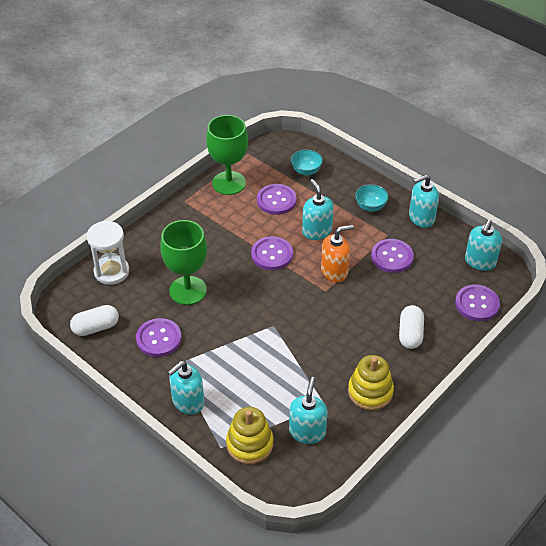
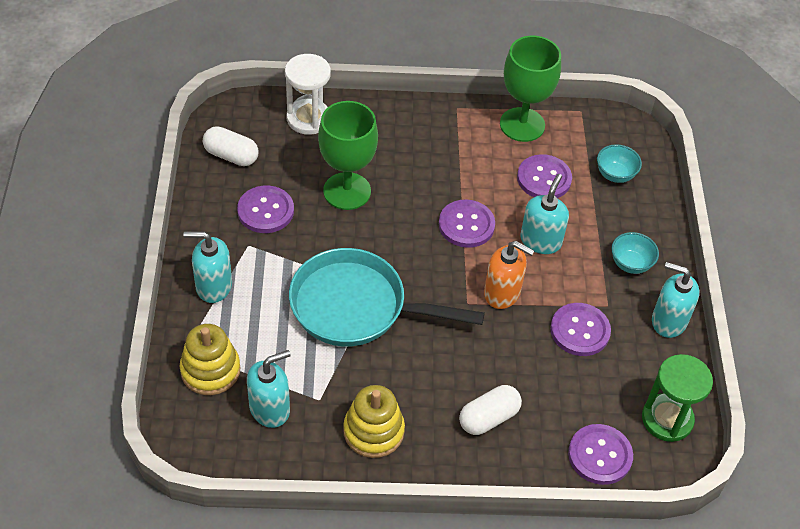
camera: 45 degrees right, 5 degrees up
turquoise soap dispenser [465,219,502,271] -> green hourglass [642,354,713,442]
none -> turquoise pan [289,248,485,346]

